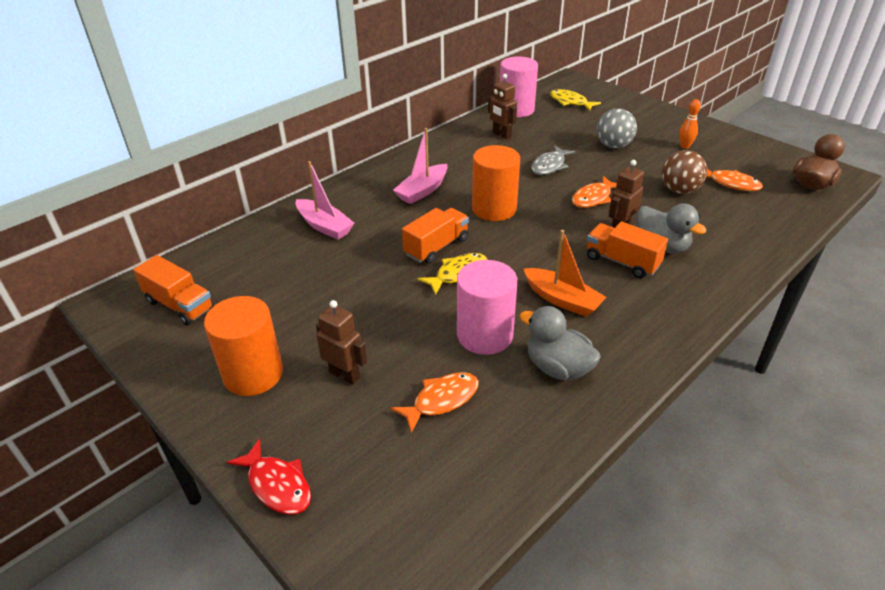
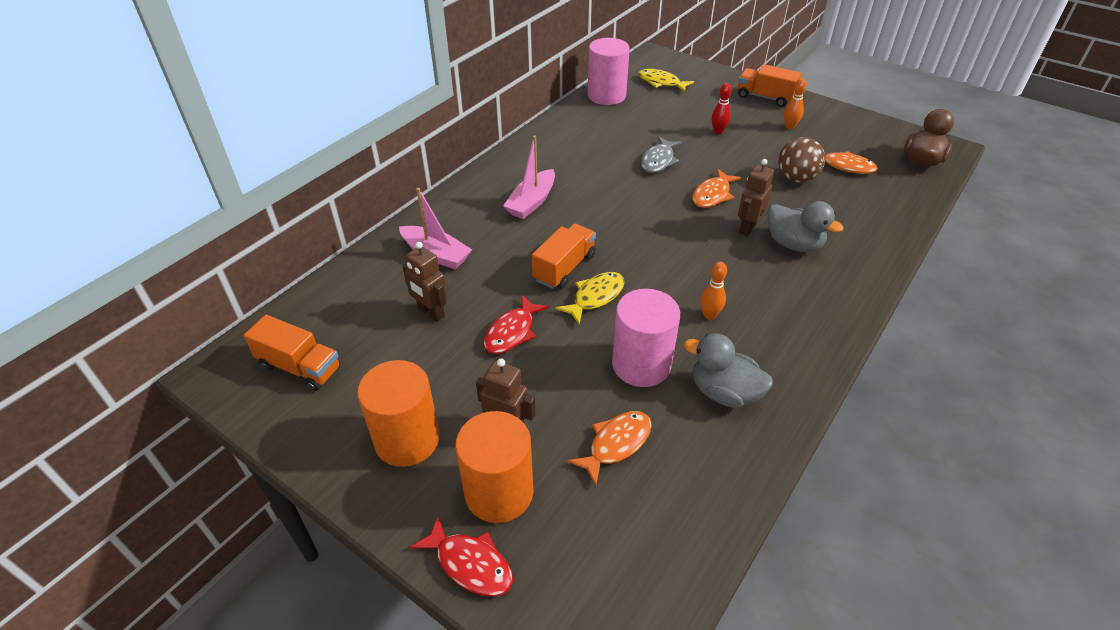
camera: 10 degrees left, 5 degrees up
orange cylinder [472,145,520,221] -> orange cylinder moved to [455,411,533,523]
brown robot [488,74,517,139] -> brown robot moved to [402,242,447,322]
orange boat [523,230,607,317] -> orange bowling pin [700,262,727,320]
orange truck [587,222,668,278] -> orange truck moved to [738,64,802,107]
grey ball [597,108,637,148] -> red bowling pin [712,83,732,134]
none -> red fish [483,295,549,354]

